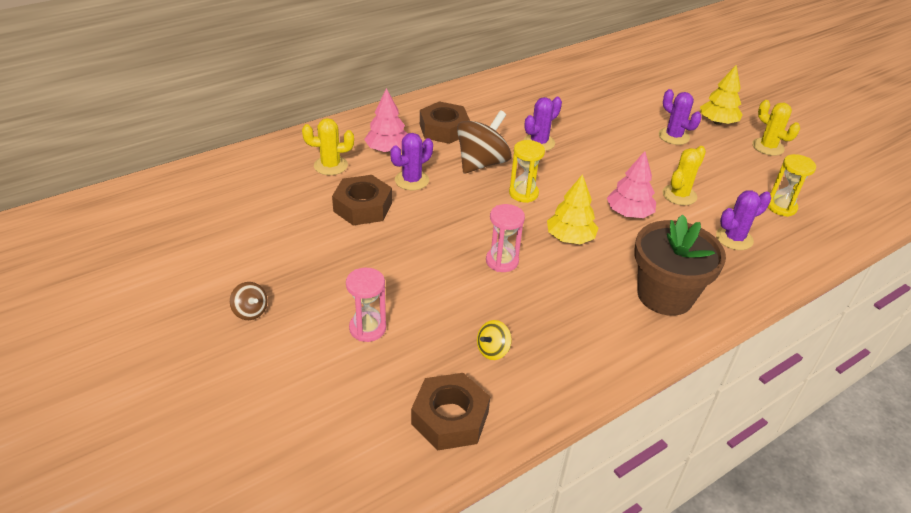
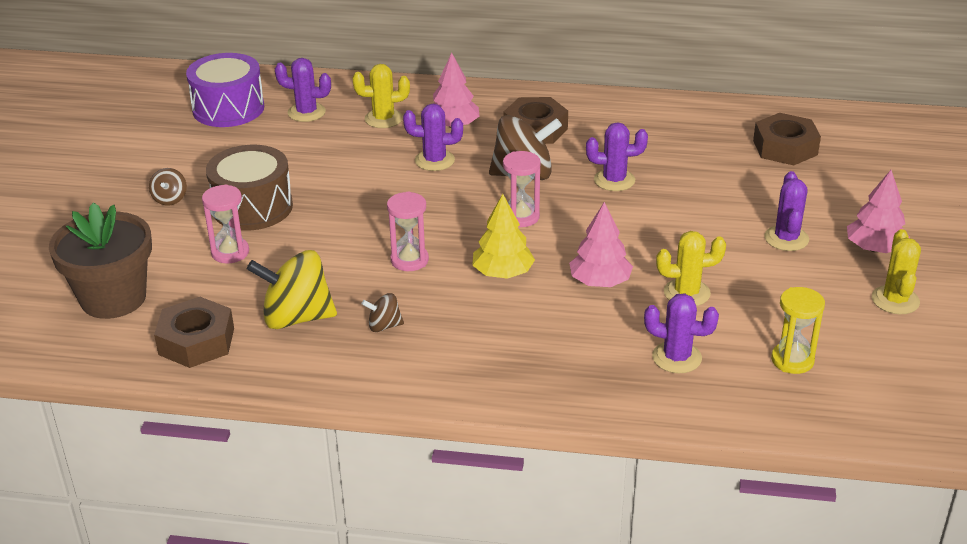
camera: 45 degrees right, 5 degrees down
yellow cactus [302,118,354,175] -> yellow cactus turned 45 degrees counterclockwise [352,64,410,128]
brown nut [332,175,392,226] -> brown nut moved to [753,113,821,165]
yellow spinning top [477,320,512,360] -> yellow spinning top [247,250,337,329], size x2.08
yellow hourglass [509,140,545,203] -> pink hourglass [503,151,541,227]
brown flower pot [634,214,726,316] -> brown flower pot moved to [49,203,152,319]
yellow tree [700,65,743,125] -> pink tree [847,170,910,253]
none -> purple drum [186,53,264,127]
none -> brown drum [206,145,293,230]
none -> purple cactus [275,58,331,122]
none -> brown spinning top [362,293,404,332]

